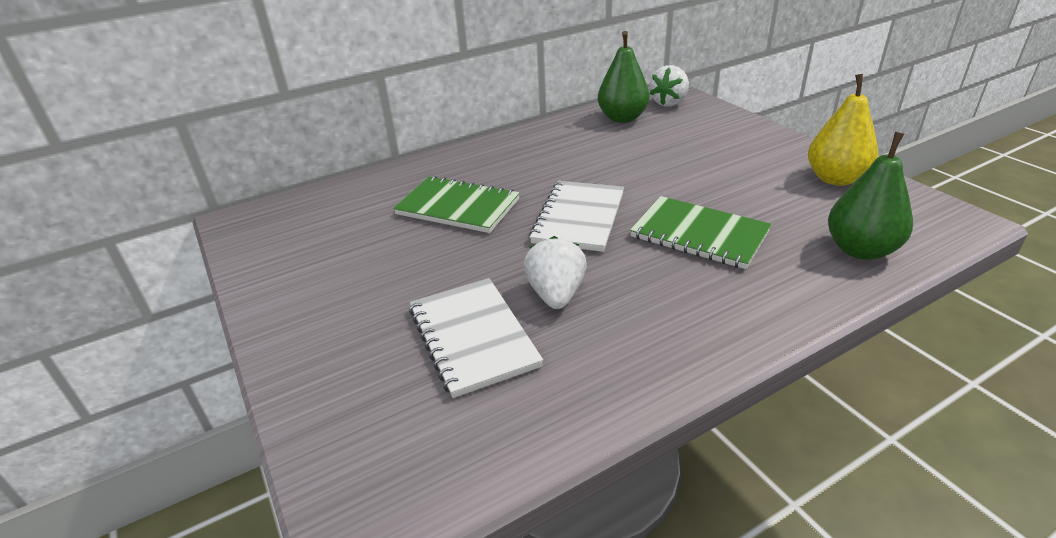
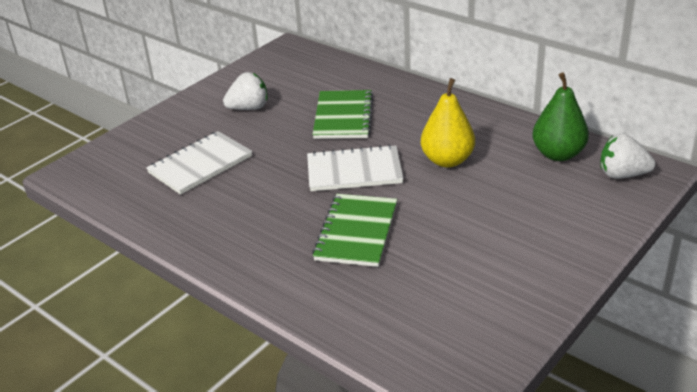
camera: 70 degrees right, 0 degrees up
white strawberry [524,236,587,309] -> white strawberry moved to [223,72,267,110]
yellow pear [808,74,878,186] -> yellow pear moved to [421,78,475,168]
green pear [828,132,913,260] -> none

